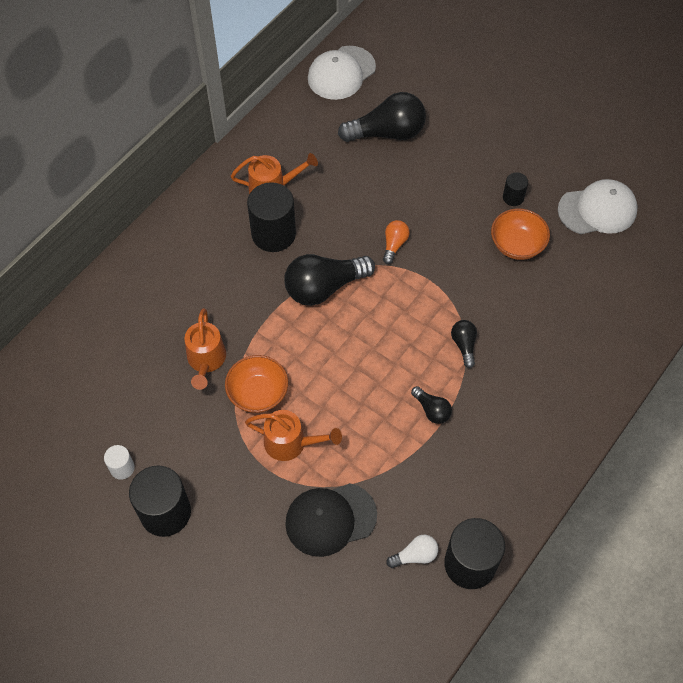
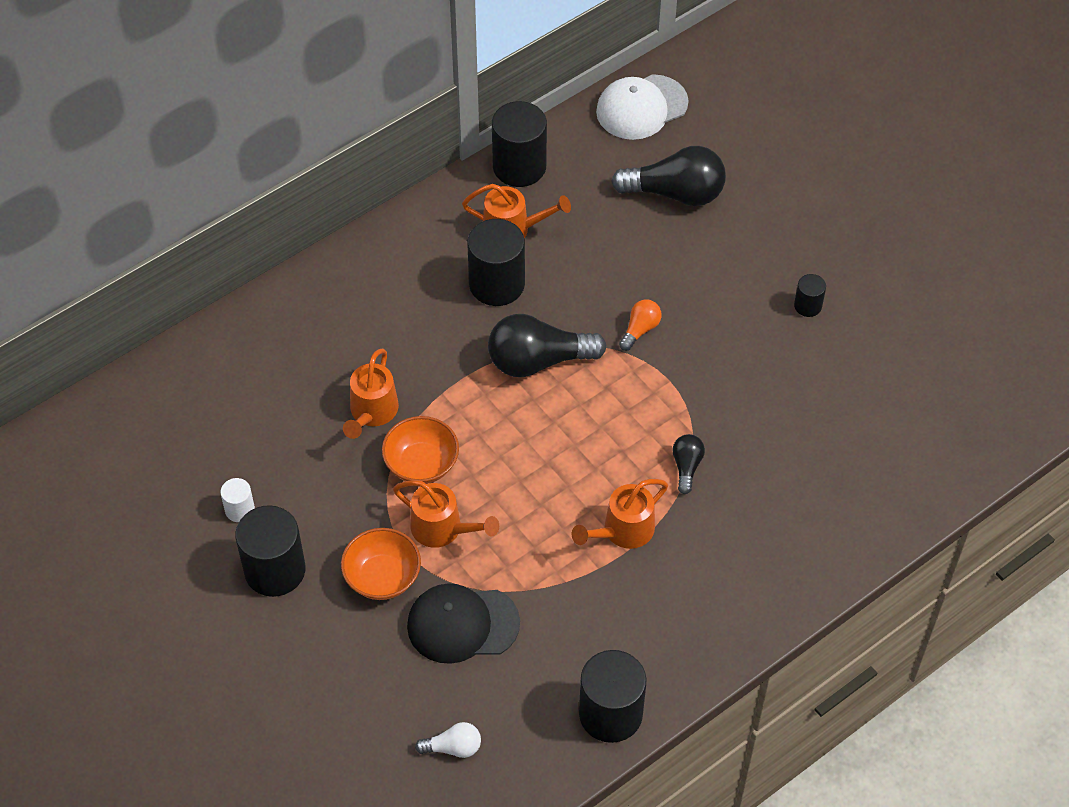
camera: 15 degrees right, 5 degrees down
white light bulb [386,535,438,568] -> white light bulb moved to [415,722,481,758]
black light bulb [411,386,452,424] -> orange watering can [572,479,668,549]
orange bowl [491,208,550,260] -> orange bowl moved to [341,528,421,600]
white cap [558,179,638,234] -> none
none -> black cylinder [492,101,547,187]

